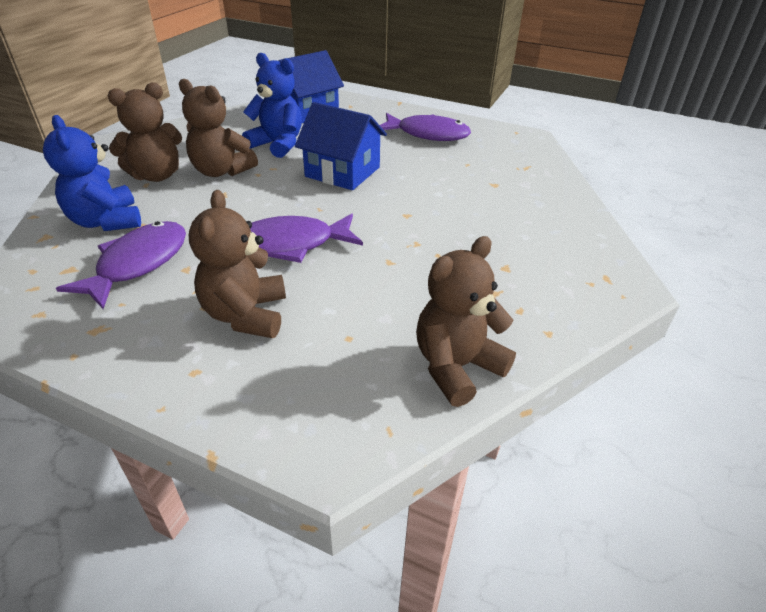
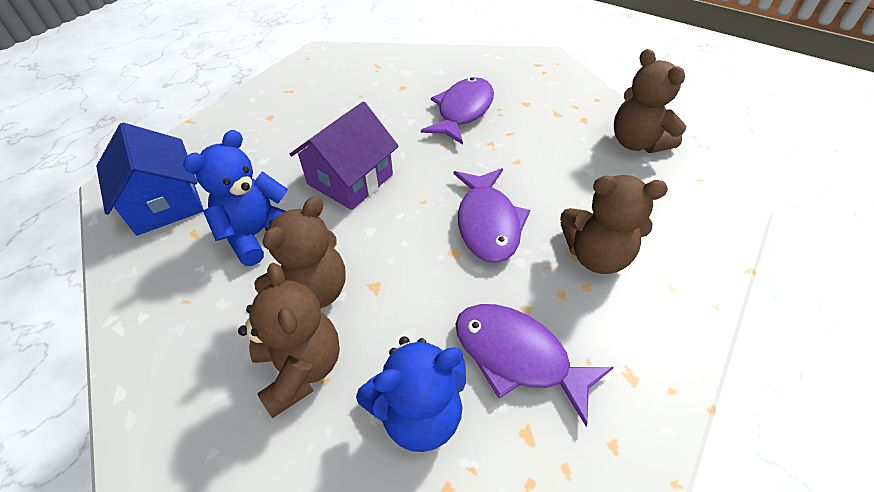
camera: 80 degrees left, 10 degrees up
blue house [295,102,387,190] -> purple house [289,102,399,210]
purple fish [380,113,471,141] -> purple fish moved to [421,77,494,145]

